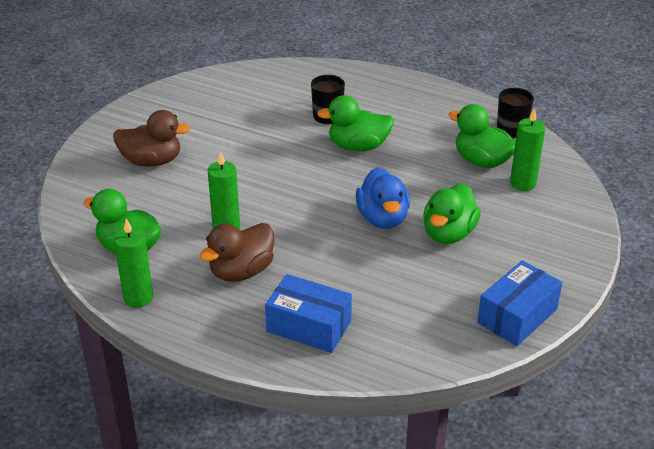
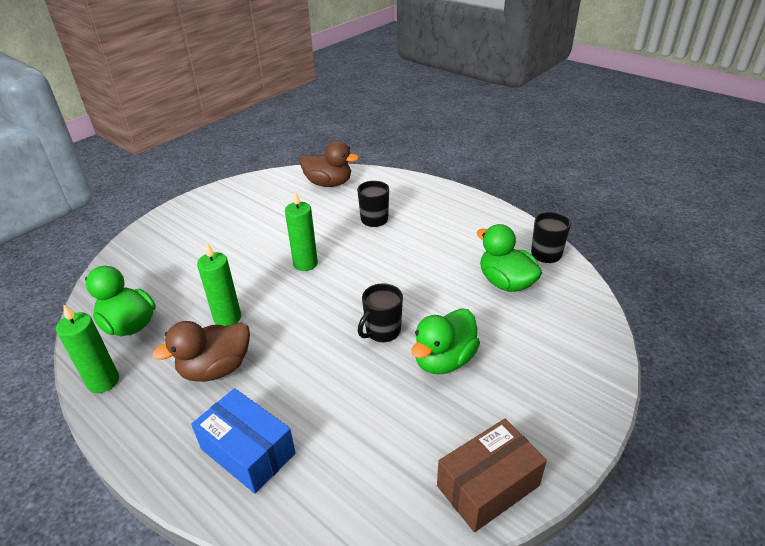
camera: 15 degrees right, 0 degrees up
brown duck [113,110,190,167] -> brown duck moved to [300,141,359,187]
green duck [317,95,394,152] -> none
blue duck [356,167,410,229] -> black mug [358,283,403,342]
blue box [477,260,562,346] -> brown box [437,419,547,532]
green candle [510,108,546,191] -> green candle moved to [285,191,318,271]

